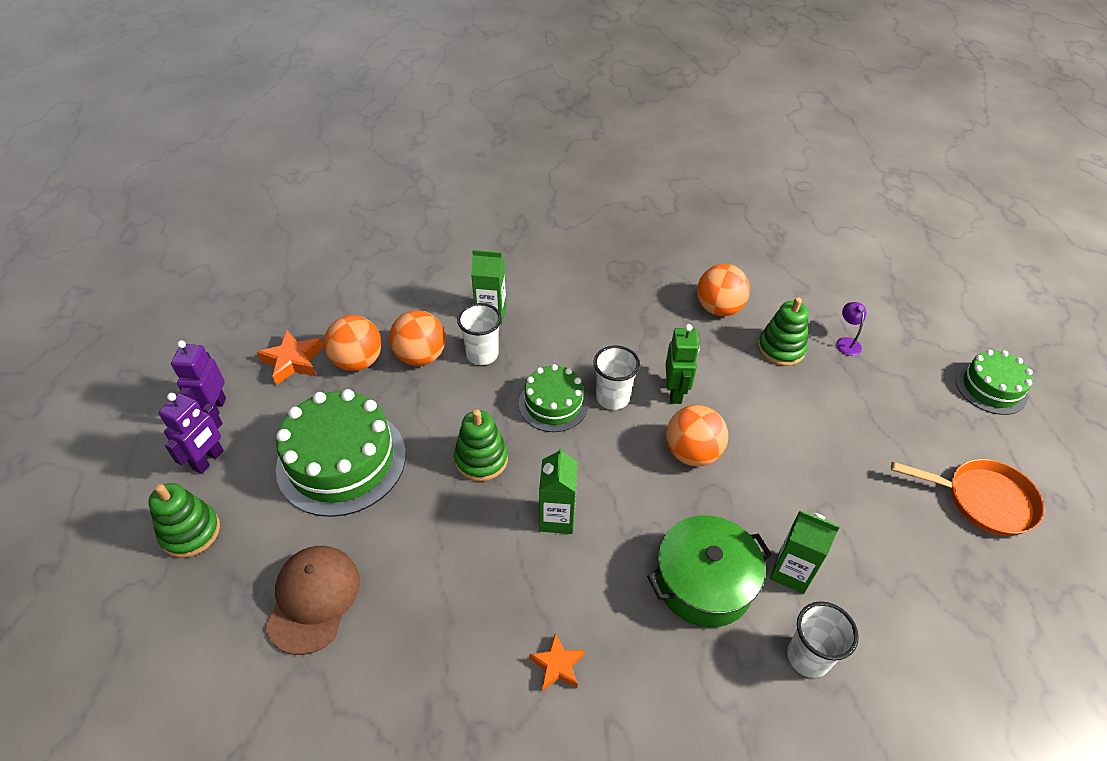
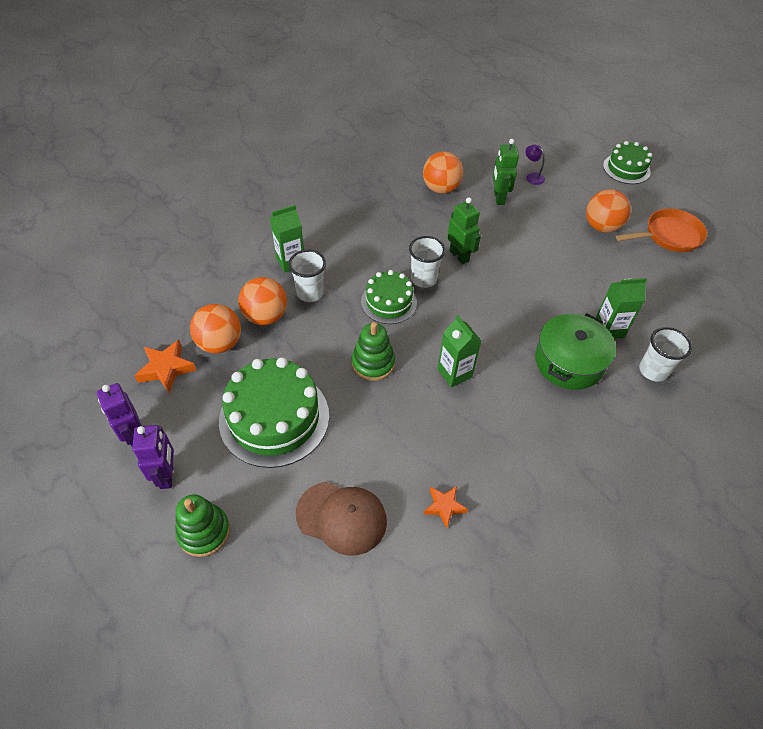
camera: 35 degrees left, 5 degrees up
brown cap [265,546,360,655] -> brown cap turned 135 degrees clockwise [296,482,387,556]
orange star [529,633,585,691] -> orange star moved to [424,486,468,528]
orange ball [666,405,728,466] -> orange ball moved to [586,189,631,233]
green stacking toy [758,297,809,366] -> green robot [492,139,519,205]

